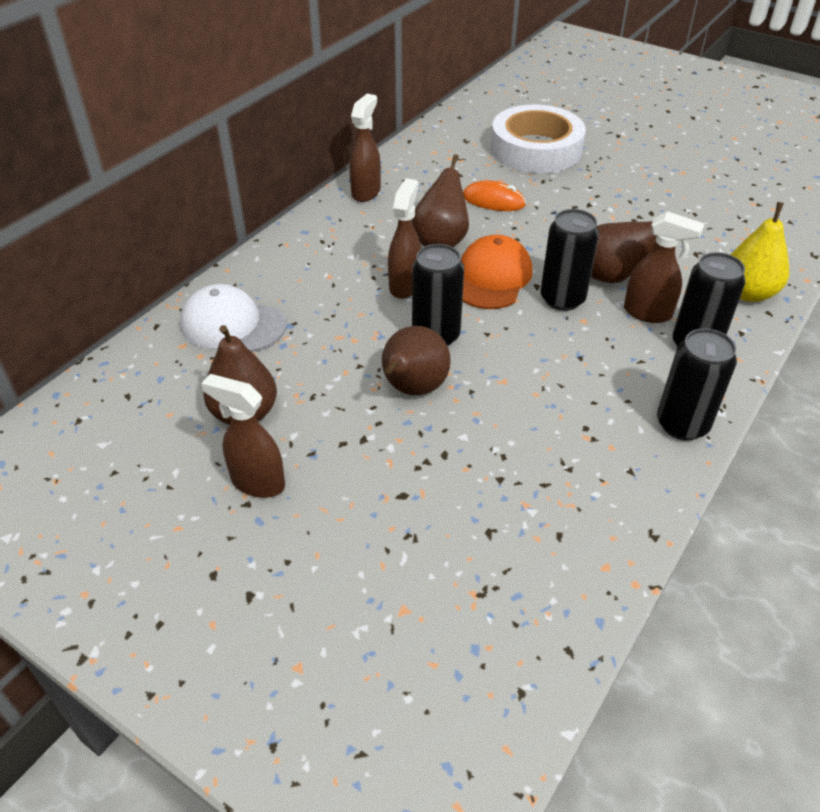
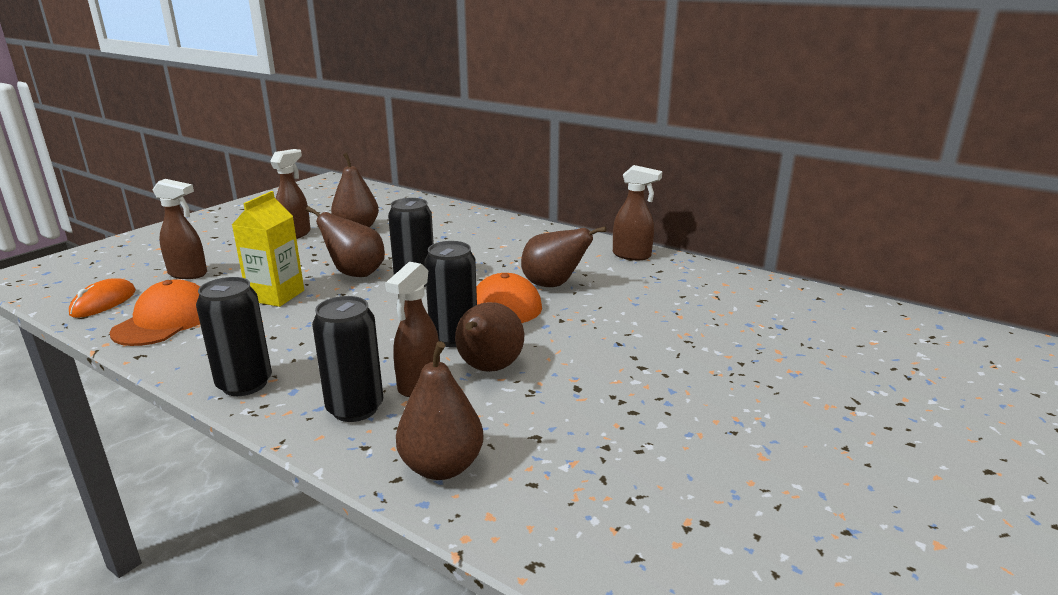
camera: 90 degrees right, 20 degrees down
white cap [180,284,286,352] -> none
brown spray bottle [388,178,421,299] -> brown spray bottle moved to [152,179,207,279]
orange mouse [463,180,526,211] -> orange mouse moved to [69,278,136,318]
white tape [491,104,586,173] -> none
yellow pear [730,202,789,302] -> brown pear [396,341,484,480]
none -> orange cap [109,279,200,346]
none -> yellow carton [232,191,304,307]

